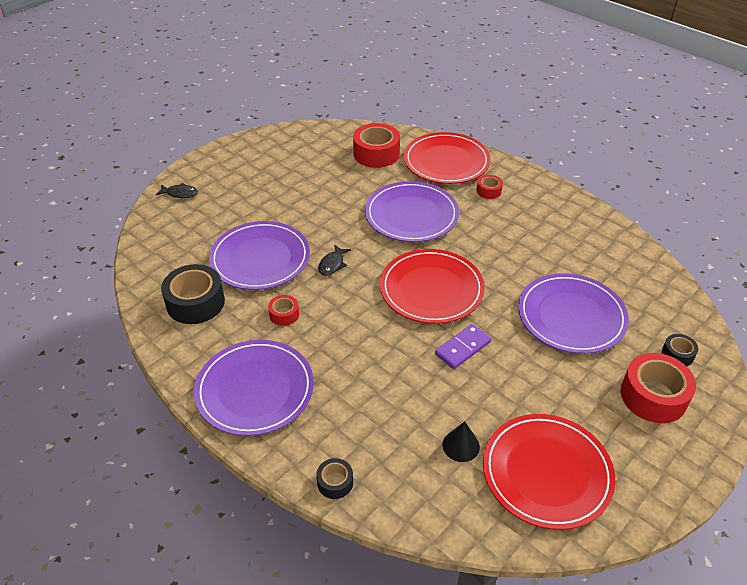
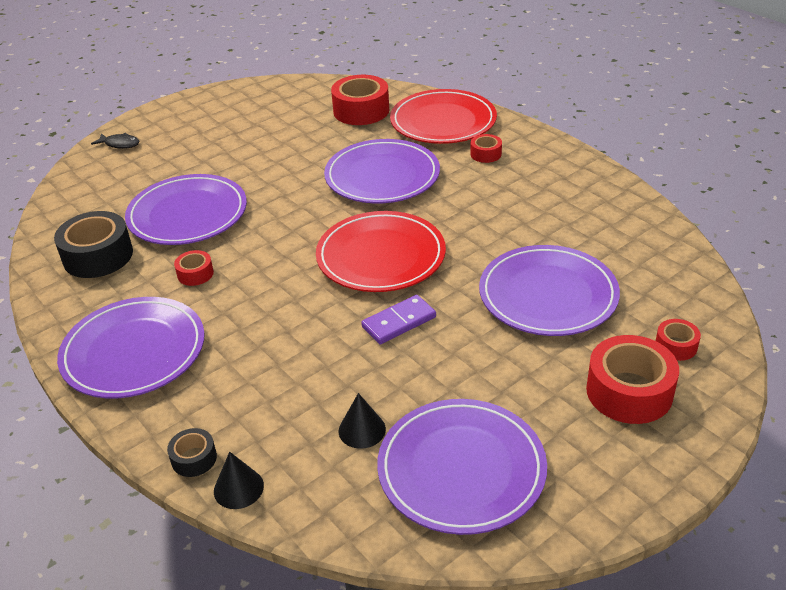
camera: 10 degrees right, 5 degrees down
black fish [318,244,351,276] -> none
red plate [483,414,616,530] -> purple plate [377,399,547,535]
black tape [662,334,698,366] -> red tape [656,319,701,361]
none -> black cone [214,452,264,509]

